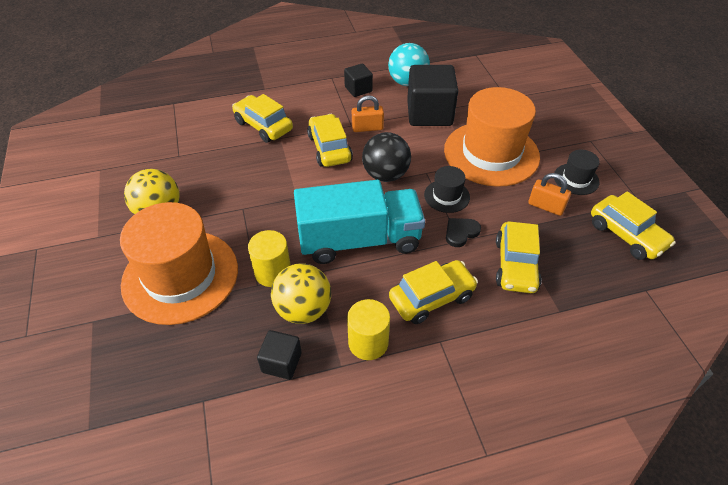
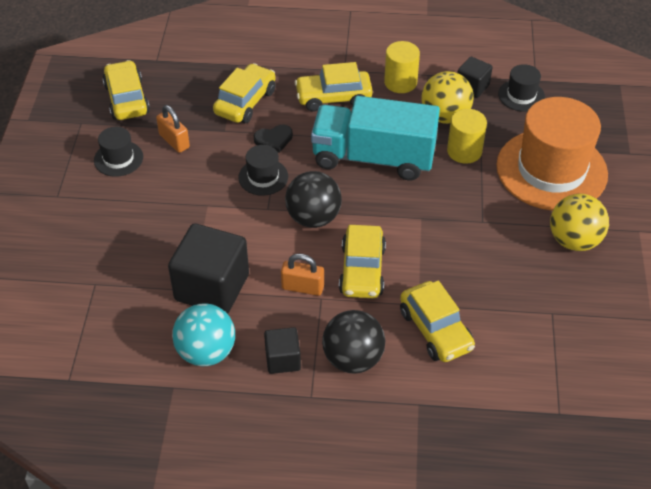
camera: 160 degrees left, 0 degrees up
orange hat [444,87,540,187] -> none
none -> black ball [322,310,385,373]
none -> black hat [498,64,545,112]

